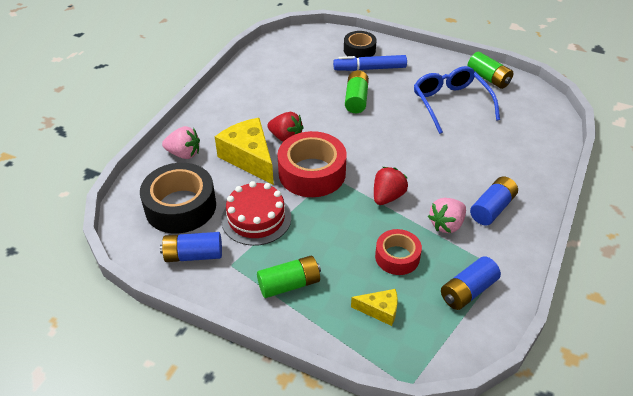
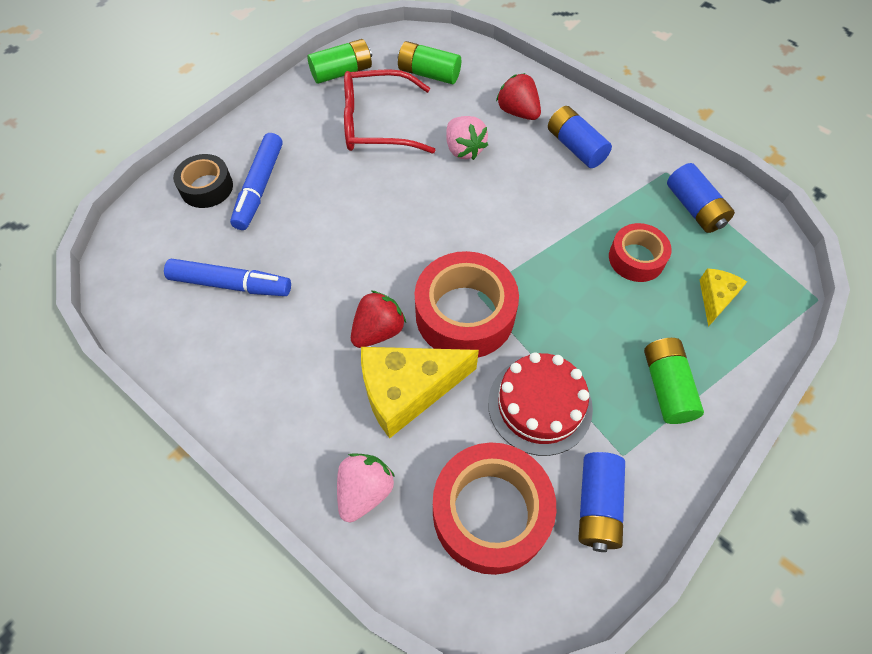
camera: 75 degrees left, 15 degrees up
black tape [140,163,216,233] -> red tape [433,443,556,575]
green battery [345,70,369,113] -> green battery moved to [397,41,461,84]
red strawberry [374,167,408,205] -> red strawberry moved to [496,73,541,120]
blue glasses [414,66,500,134] -> red glasses [344,69,436,154]
pink strawberry [428,198,466,233] -> pink strawberry moved to [446,116,488,160]
none -> blue marker [164,259,291,296]

